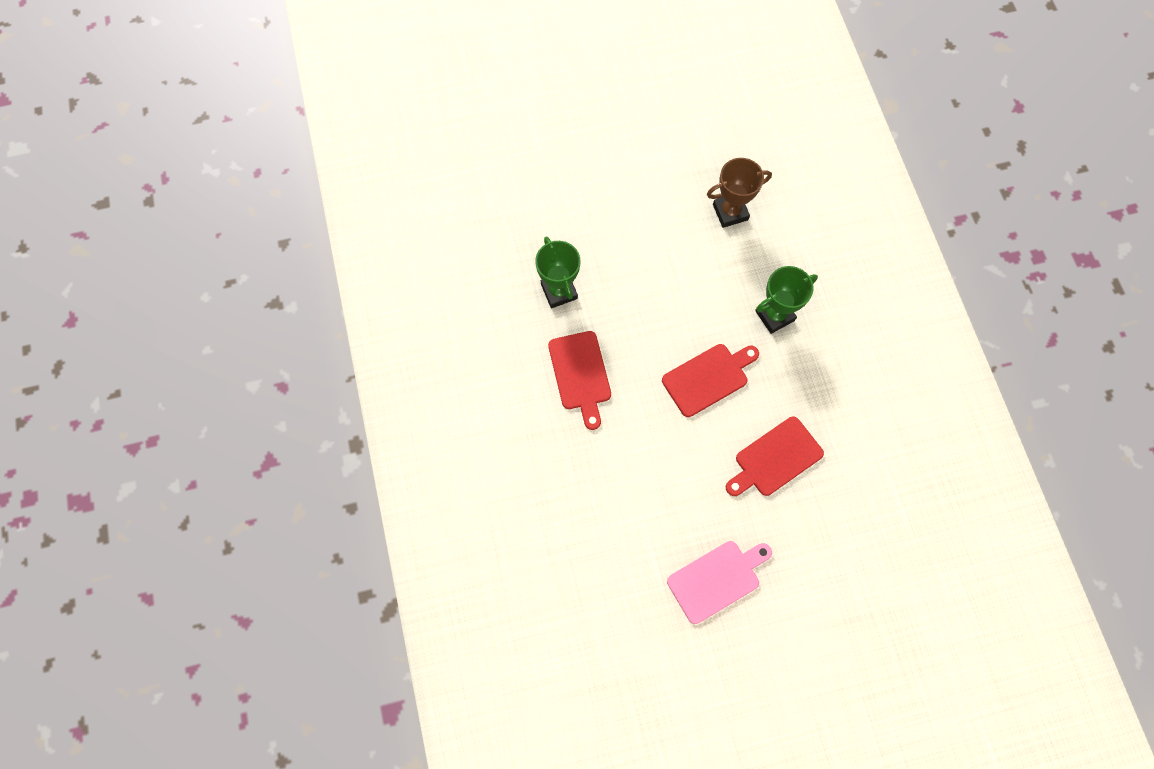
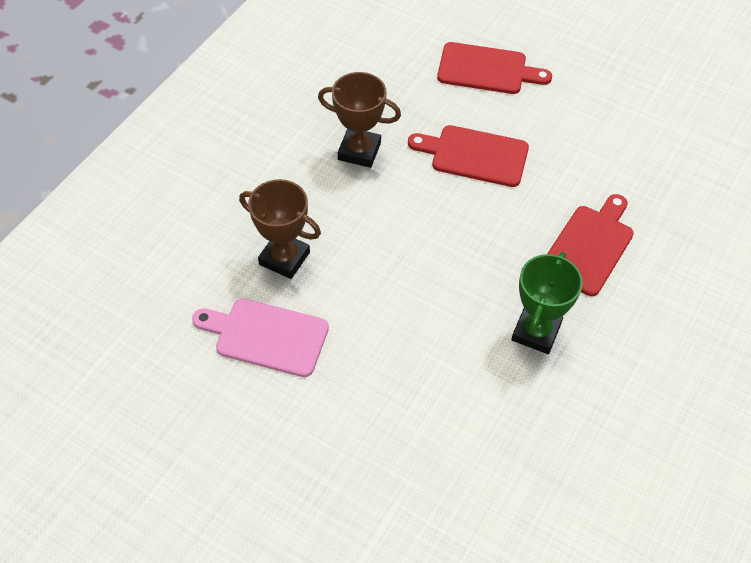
camera: 135 degrees left, 15 degrees down
pink cutting board [667,541,772,624] -> pink cutting board moved to [192,299,329,377]
green trophy [755,266,818,334] -> brown trophy [318,72,401,168]

